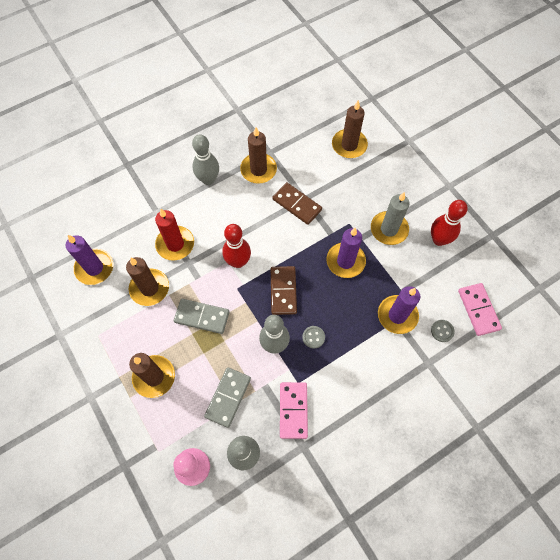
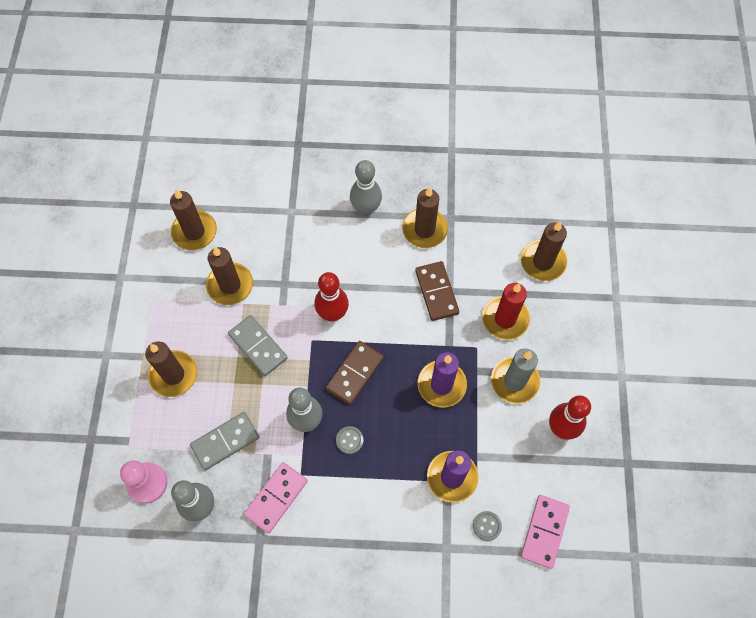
camera: 35 degrees right, 0 degrees up
purple candle [66,235,113,285] -> brown candle [170,189,217,250]
red candle [155,209,194,261] -> red candle moved to [482,283,530,340]

